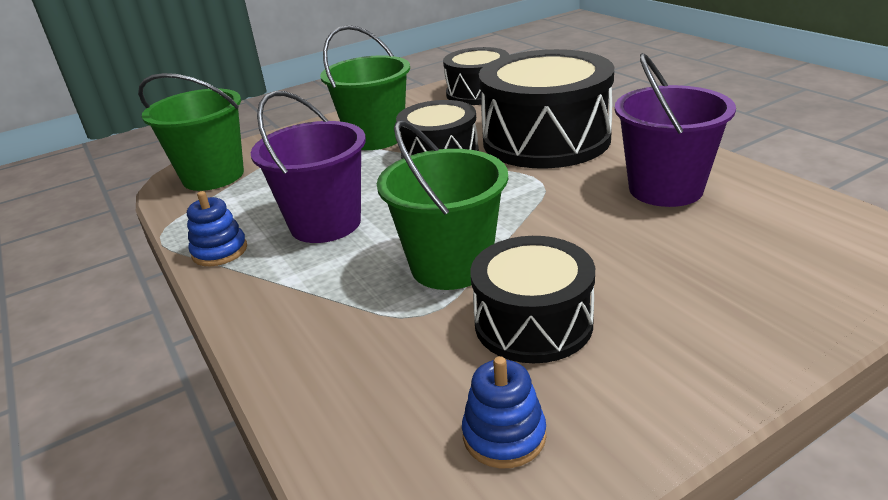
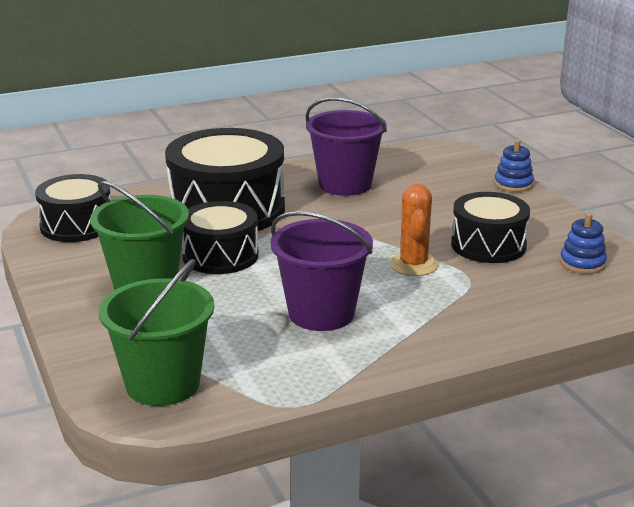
camera: 85 degrees left, 5 degrees down
blue stacking toy [187,191,247,266] -> blue stacking toy moved to [494,139,534,192]
green bucket [377,120,508,290] -> orange cactus [389,184,439,276]

